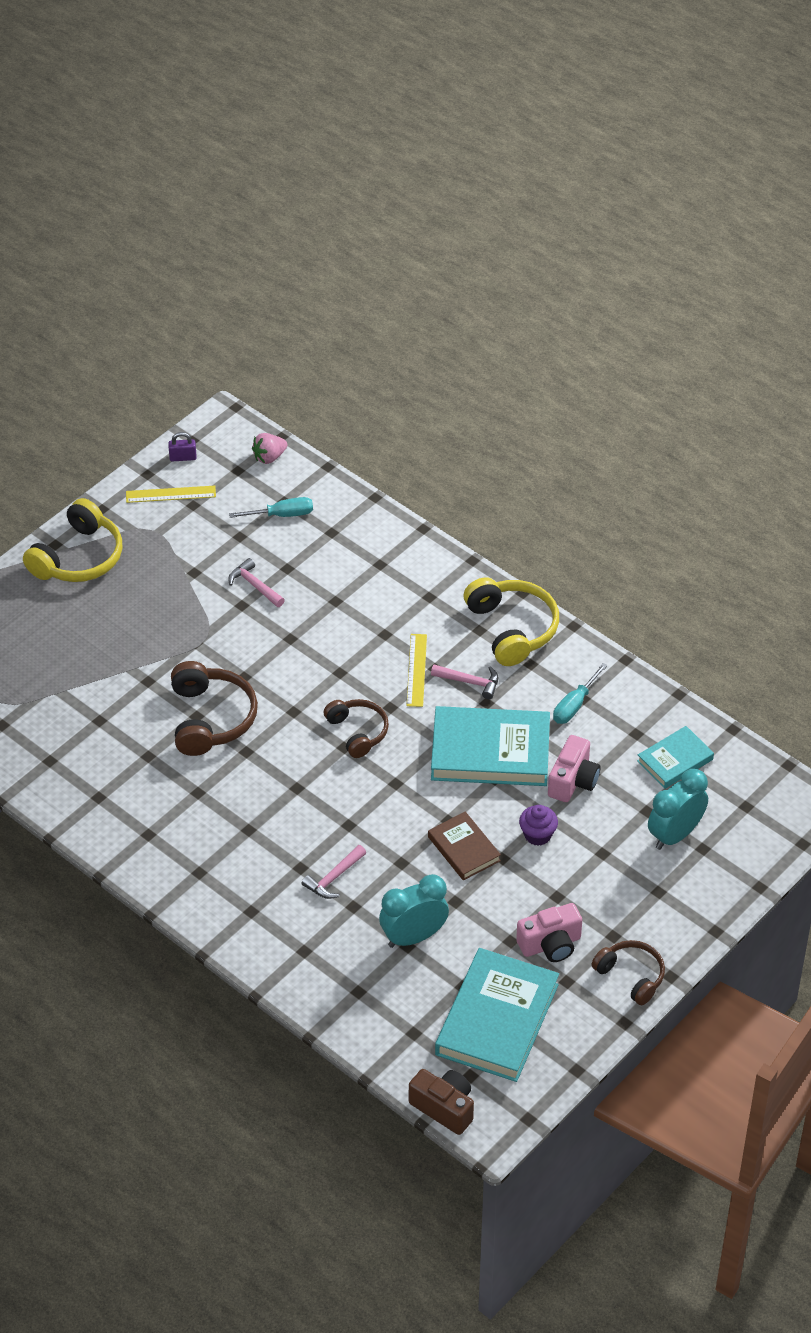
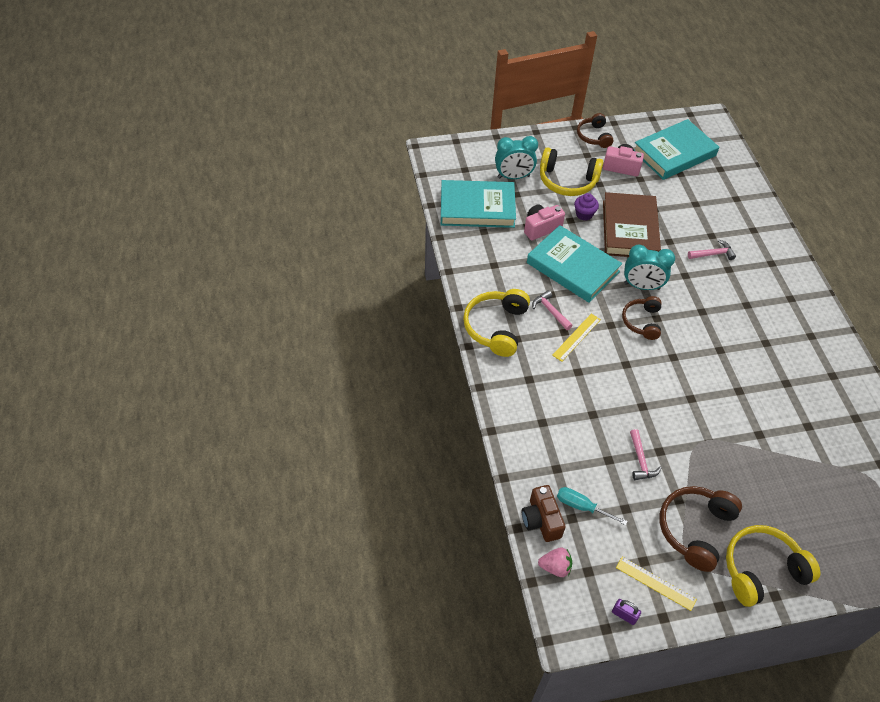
camera: 145 degrees left, 5 degrees up
brown headphones [171,661,258,756] -> brown headphones moved to [660,486,742,572]
turquoise clock [379,874,449,948] -> turquoise clock moved to [624,245,675,290]
brown camera [409,1069,474,1135] -> brown camera moved to [522,485,566,542]
brown book [428,811,501,881] -> brown book [603,192,661,257], size x1.83
turquoise screwdriver [553,663,608,724] -> none
turquoise book [637,726,714,789] -> turquoise book [441,180,516,228], size x1.83
none -> yellow headphones [540,147,604,196]

